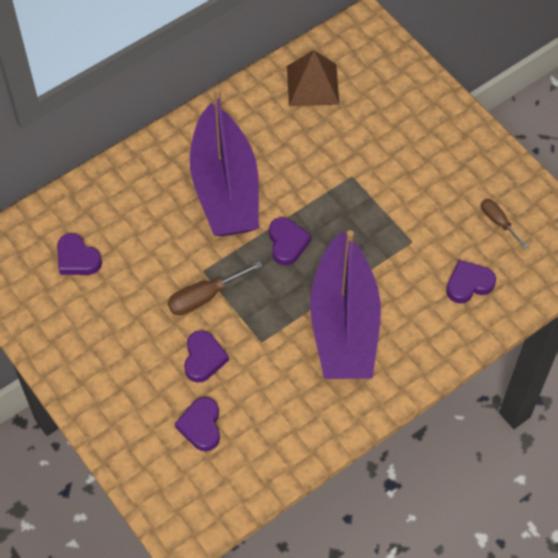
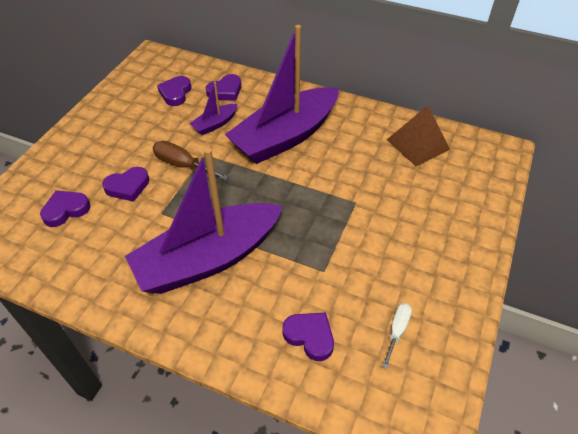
camera: 60 degrees right, 10 degrees down
purple heart [269,217,312,266] -> purple heart moved to [206,74,241,101]
brown screwdriver [481,199,528,248] -> white screwdriver [382,303,412,369]
none -> purple boat [189,82,238,135]

